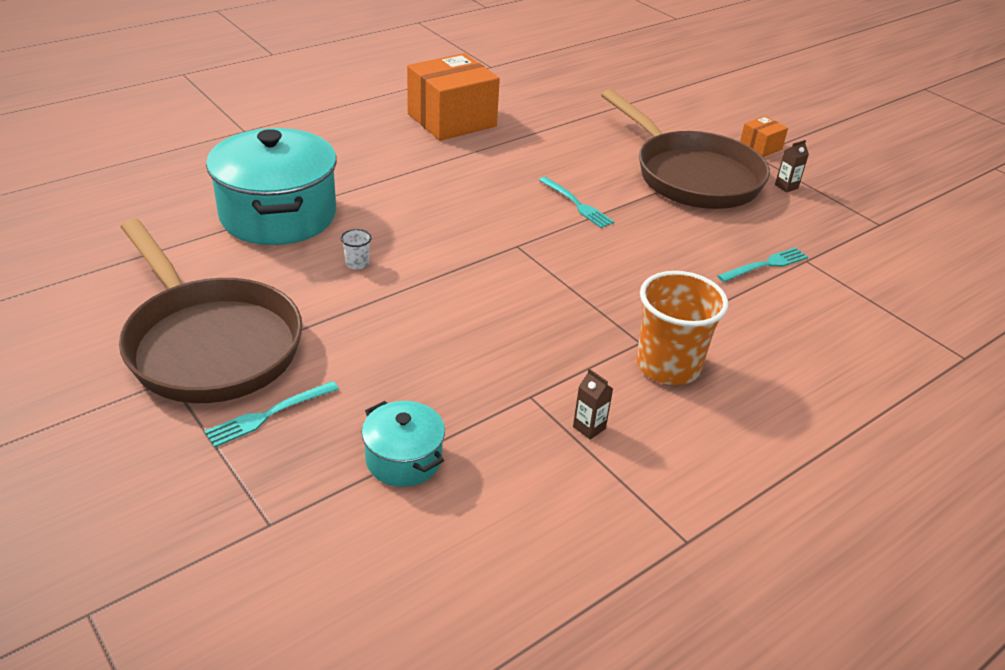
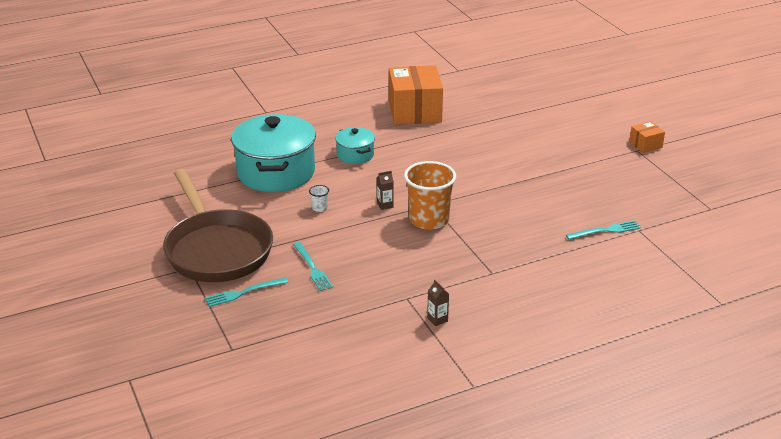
camera: 15 degrees right, 5 degrees down
turquoise pot [362,401,445,487] -> turquoise pot moved to [335,127,375,164]
orange box [407,53,500,141] -> orange box turned 75 degrees counterclockwise [389,65,443,125]
turquoise fork [539,177,614,228] -> turquoise fork moved to [293,242,334,291]
brown pan [601,89,770,209] -> none
orange cup [636,271,728,385] -> orange cup moved to [404,161,456,230]
brown carton [775,140,809,192] -> brown carton moved to [377,171,394,210]

